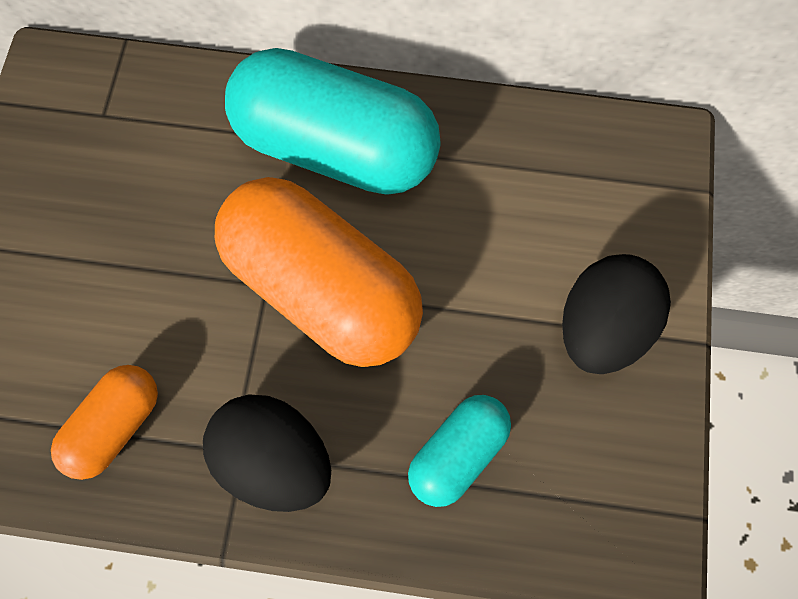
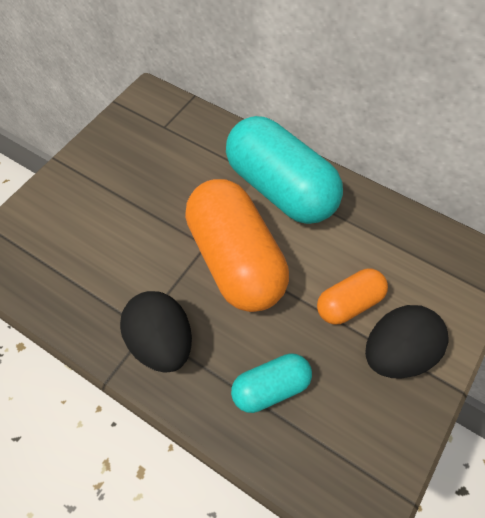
camera: 25 degrees right, 10 degrees down
orange capsule [51,365,158,480] -> orange capsule moved to [317,269,388,324]

